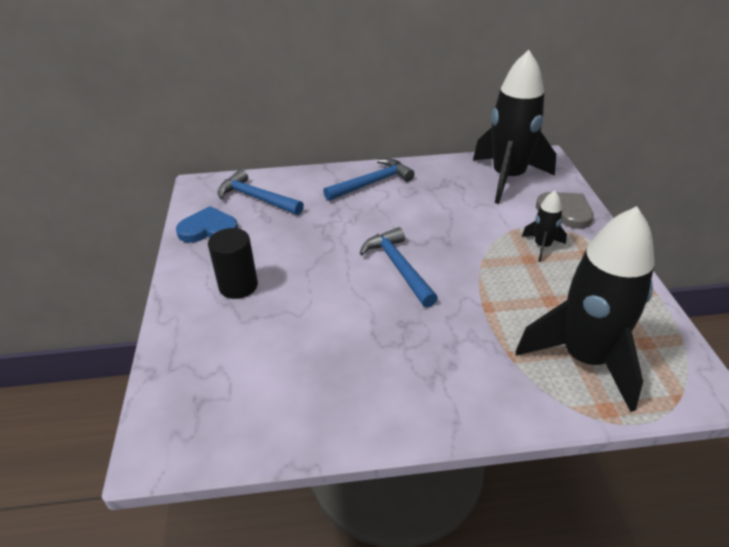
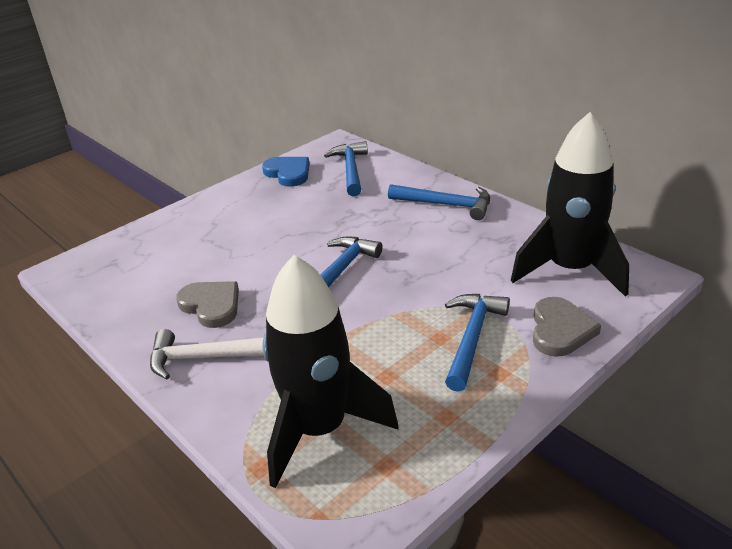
camera: 55 degrees right, 5 degrees down
black cylinder [208,228,258,299] -> none
black rocket [522,191,567,262] -> blue hammer [445,294,510,392]
none -> white hammer [150,329,264,380]
none -> grey heart [176,281,239,328]

